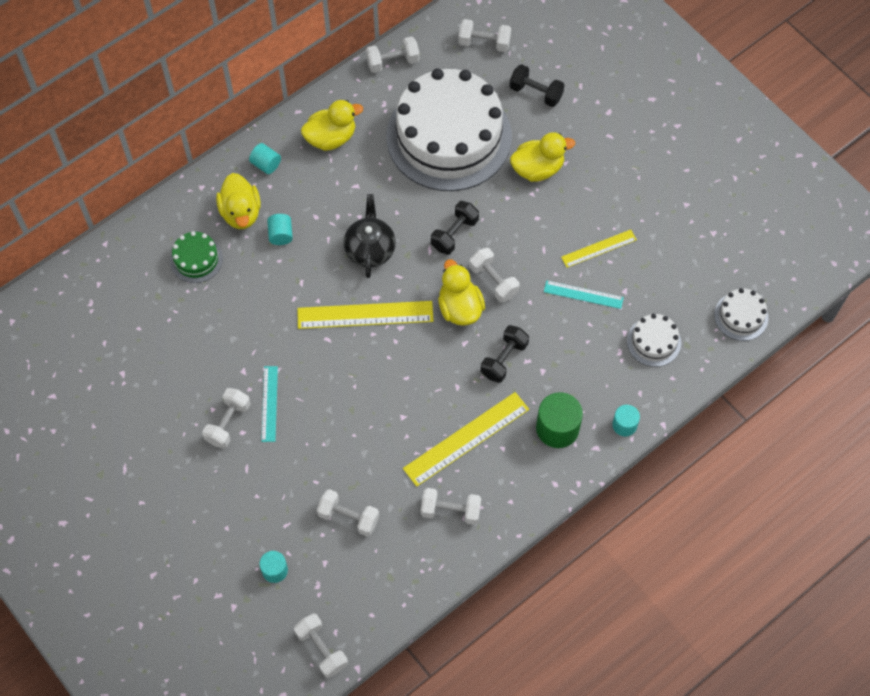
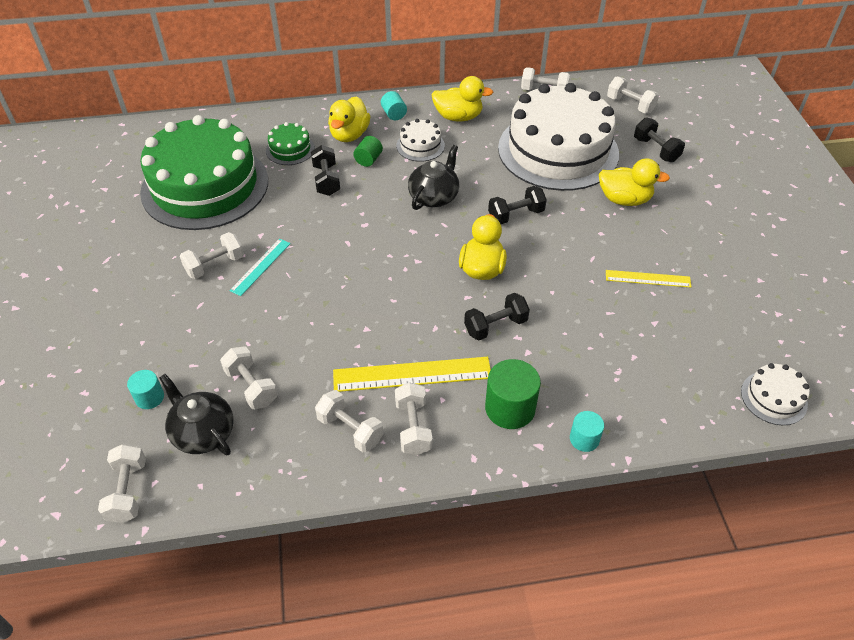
camera: 30 degrees right, 15 degrees down
turquoise cylinder [267,214,293,245] -> green cylinder [353,136,383,167]
yellow ruler [297,301,434,329] -> none
white dumbbell [469,248,520,303] -> white dumbbell moved to [395,382,432,455]
turquoise ruler [544,280,624,309] -> none
white cake [627,314,681,367] -> white cake moved to [396,119,445,162]
none -> green cake [140,115,268,230]
none -> black teapot [159,374,234,455]
none -> black dumbbell [311,145,340,196]

